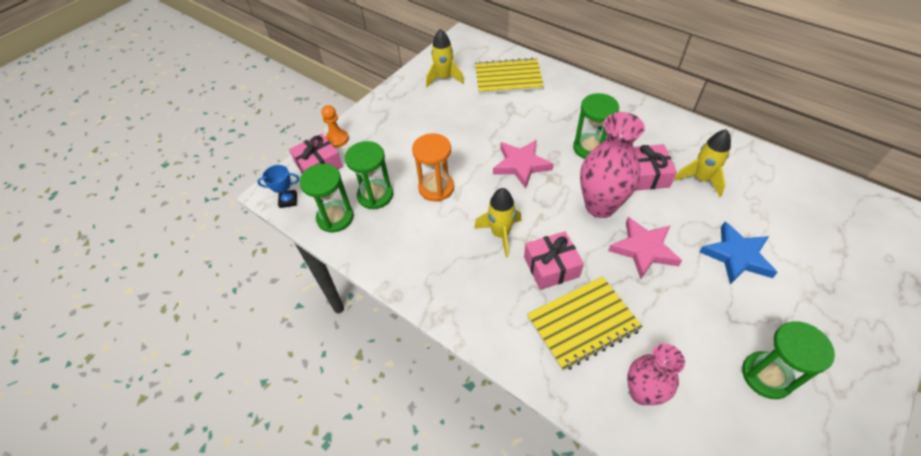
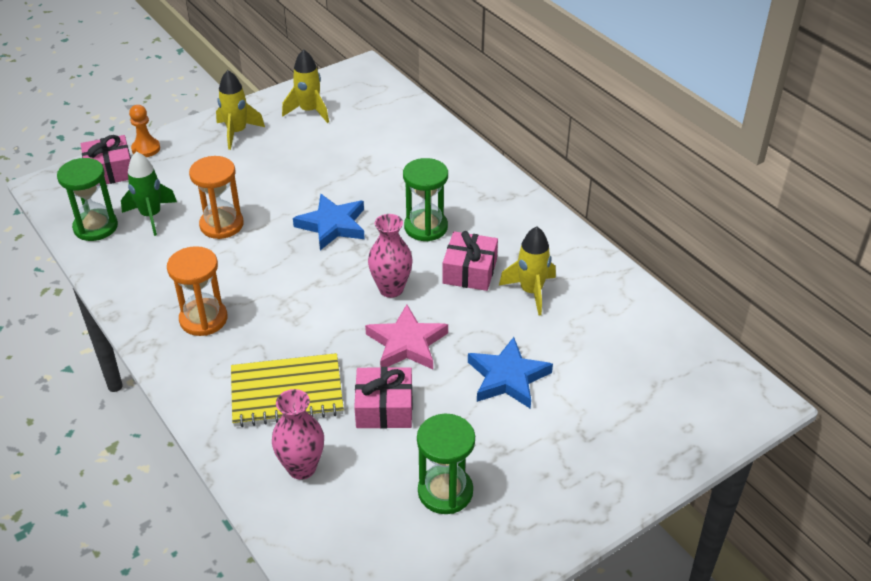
camera: 15 degrees right, 10 degrees down
blue trophy [257,165,299,208] -> none
green hourglass [345,141,393,209] -> green rocket [121,151,177,236]
yellow rocket [474,188,522,258] -> yellow rocket moved to [216,70,265,150]
yellow notebook [475,58,544,94] -> none
pink star [493,140,553,189] -> blue star [293,194,365,250]
pink gift [524,231,584,290] -> pink gift moved to [354,367,413,429]
pink vase [580,112,645,218] -> pink vase [368,214,413,298], size x0.65
none -> orange hourglass [167,246,227,336]

